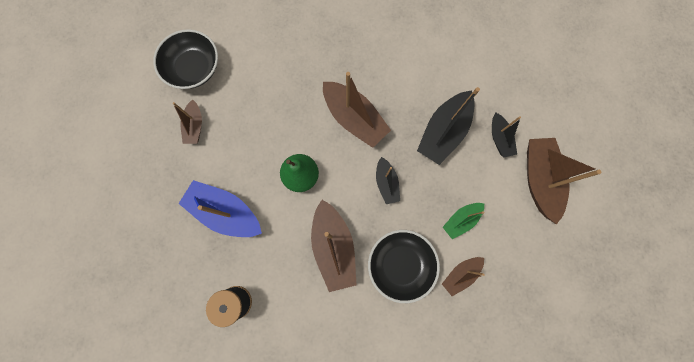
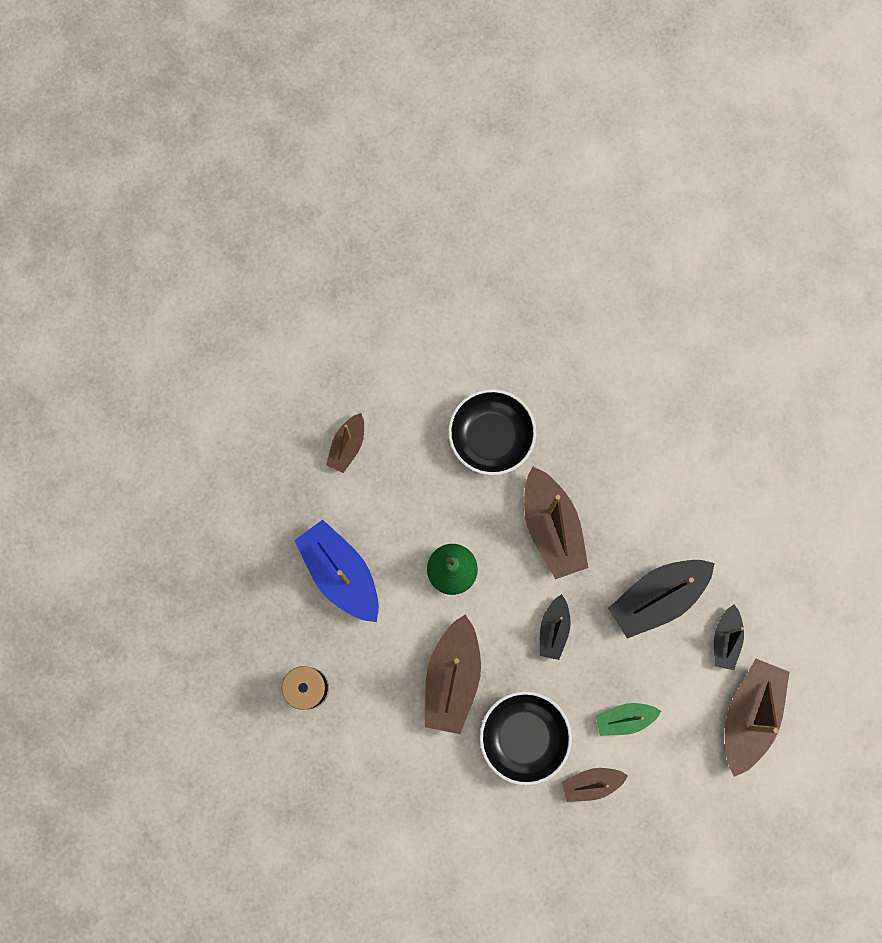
camera: 25 degrees right, 0 degrees up
black bowl [153,29,218,89] -> black bowl moved to [448,389,536,475]

